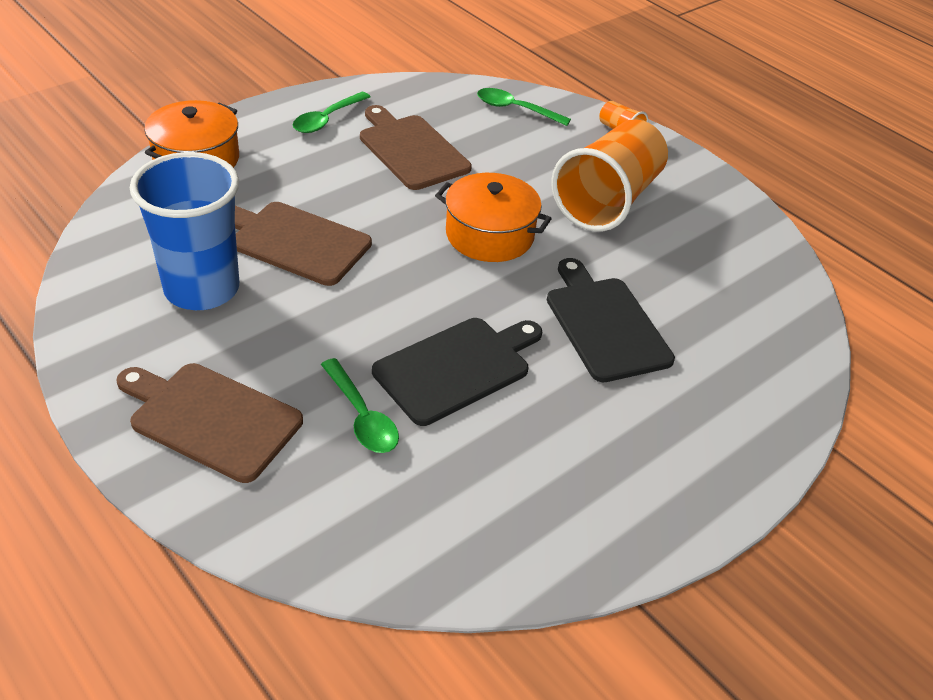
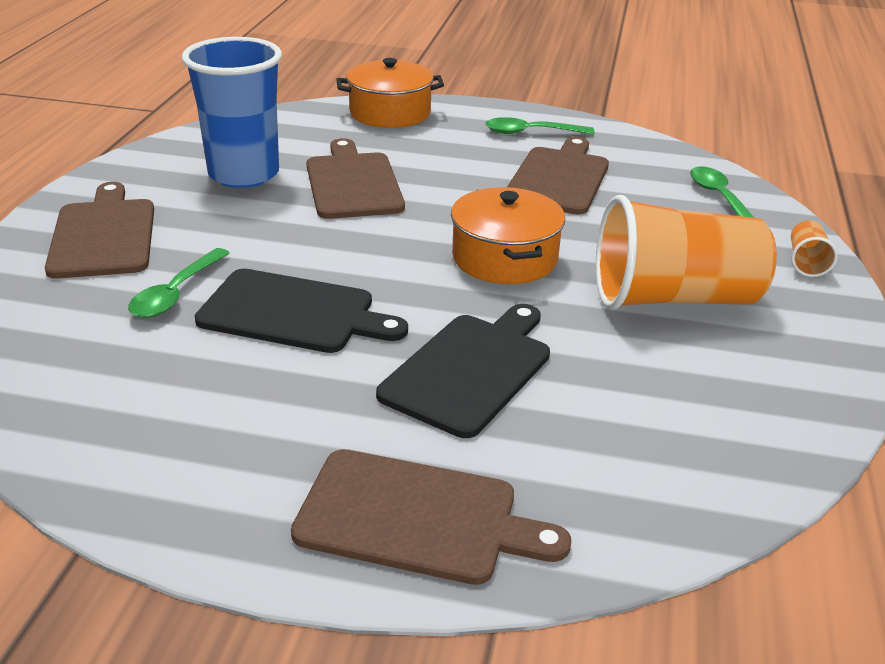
camera: 55 degrees right, 10 degrees down
none -> brown cutting board [291,449,571,585]

